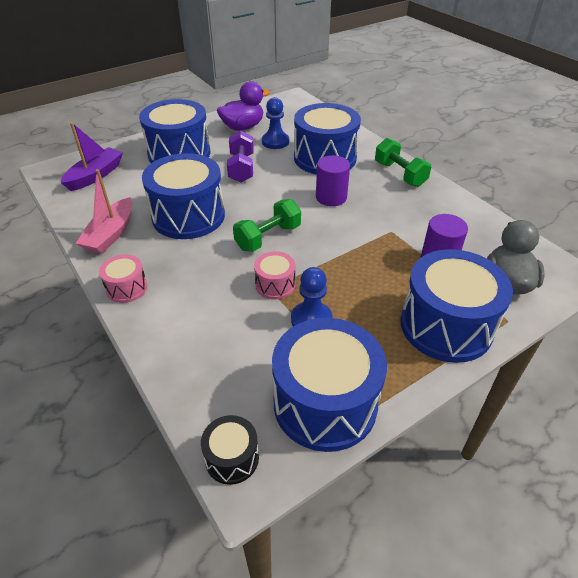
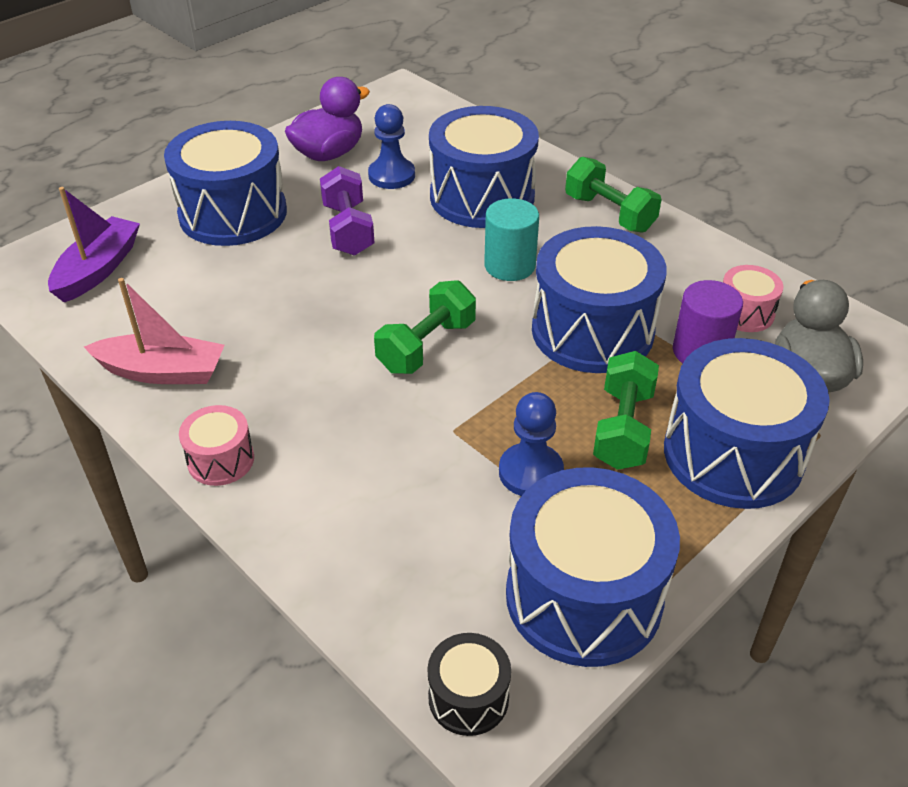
camera: 10 degrees left, 0 degrees up
pink boat [75,169,132,254] -> pink boat turned 90 degrees counterclockwise [84,278,225,384]
blue drum [142,153,225,239] -> blue drum moved to [532,226,667,373]
pink drum [254,251,295,300] -> pink drum moved to [723,265,783,332]
purple cylinder [316,155,350,206] -> turquoise cylinder [484,198,539,281]
none -> green dumbbell [593,351,659,470]

